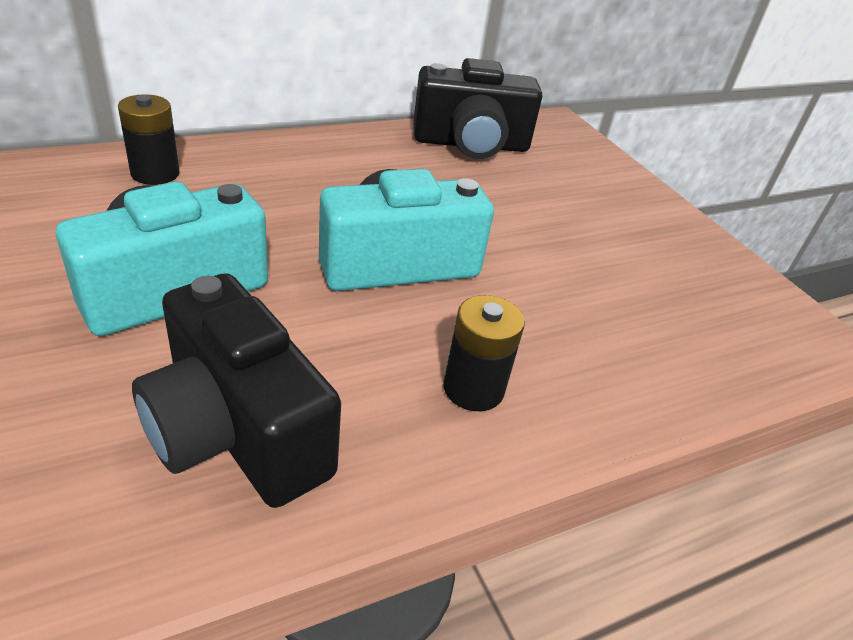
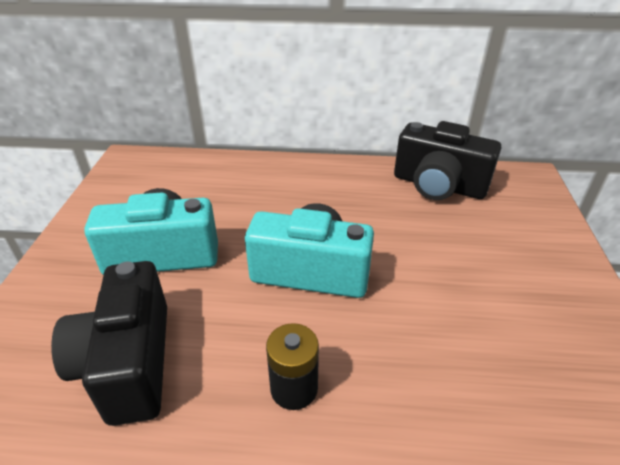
camera: 35 degrees right, 0 degrees up
black battery [118,94,180,185] -> none

